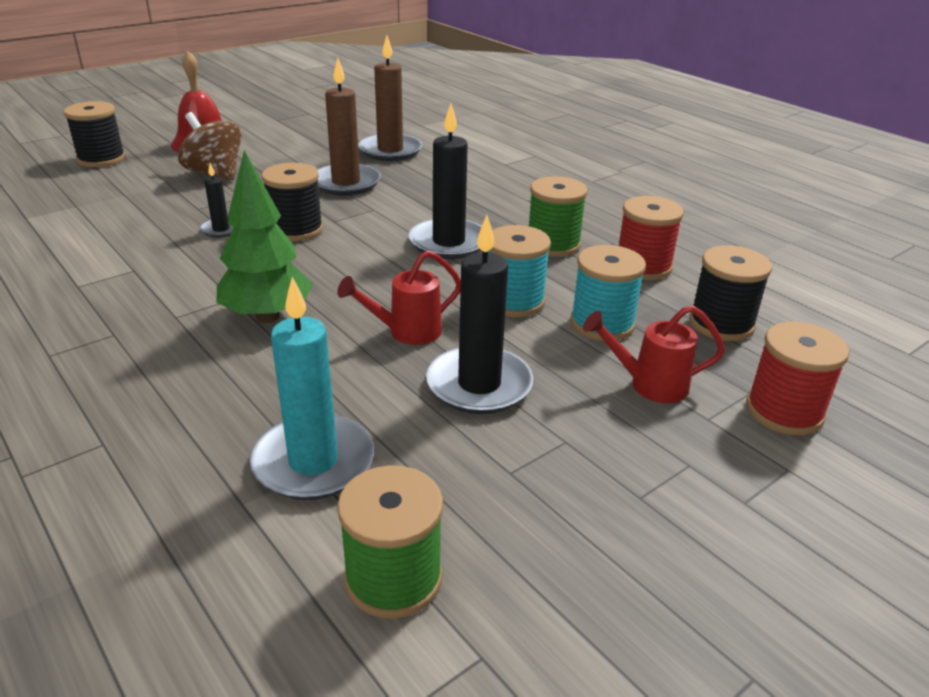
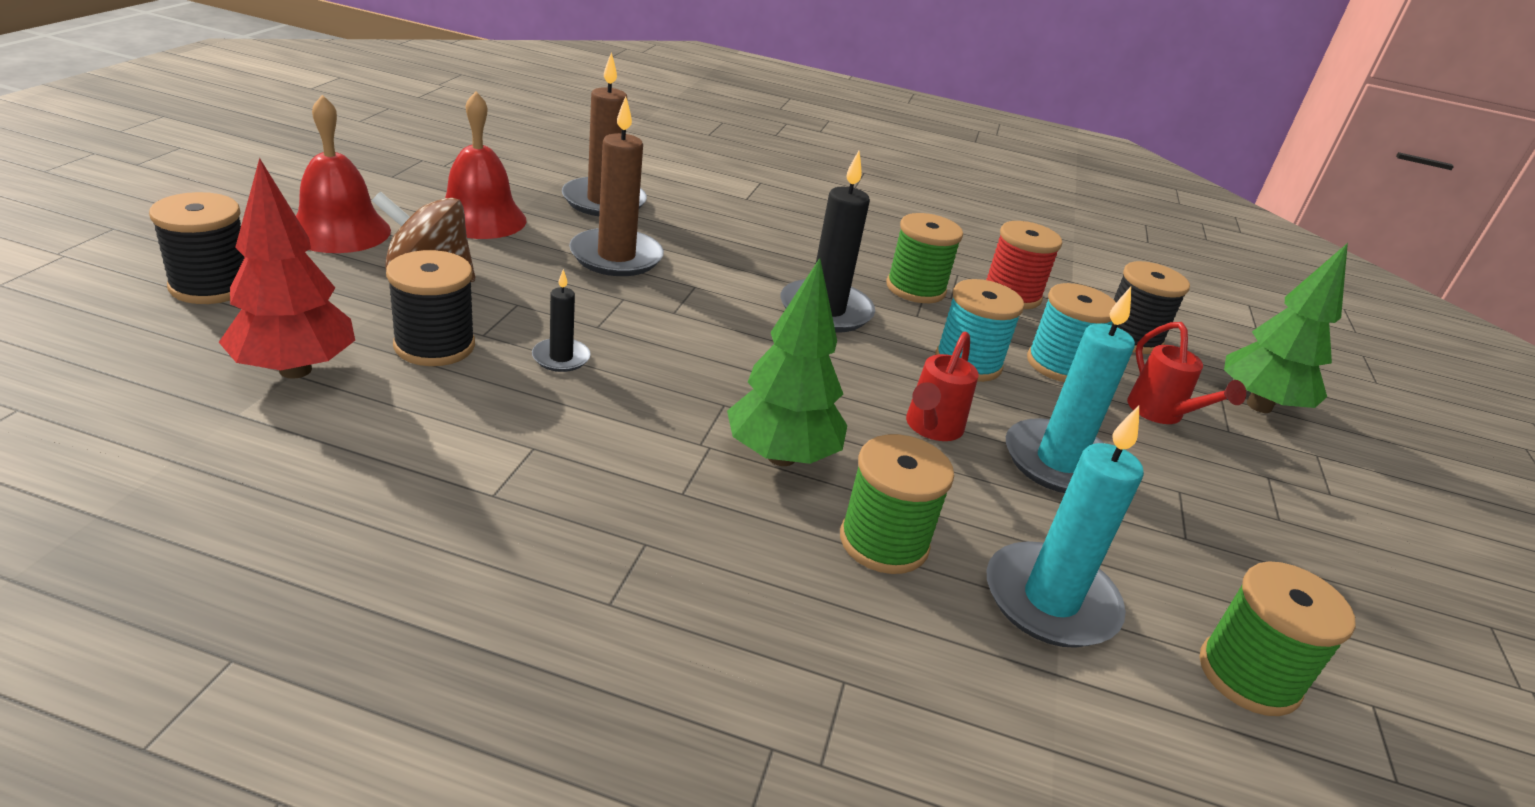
camera: 40 degrees left, 0 degrees up
black spool [262,163,323,242] -> black spool moved to [386,250,475,366]
black candle [426,215,533,414] -> turquoise candle [1006,287,1135,493]
red watering can [583,305,725,403] -> red watering can turned 75 degrees counterclockwise [1127,322,1246,424]
red spool [746,322,849,435] -> green tree [1224,243,1348,413]
none -> red tree [219,158,355,379]
none -> red bell [445,92,527,239]
none -> green spool [840,434,954,574]

